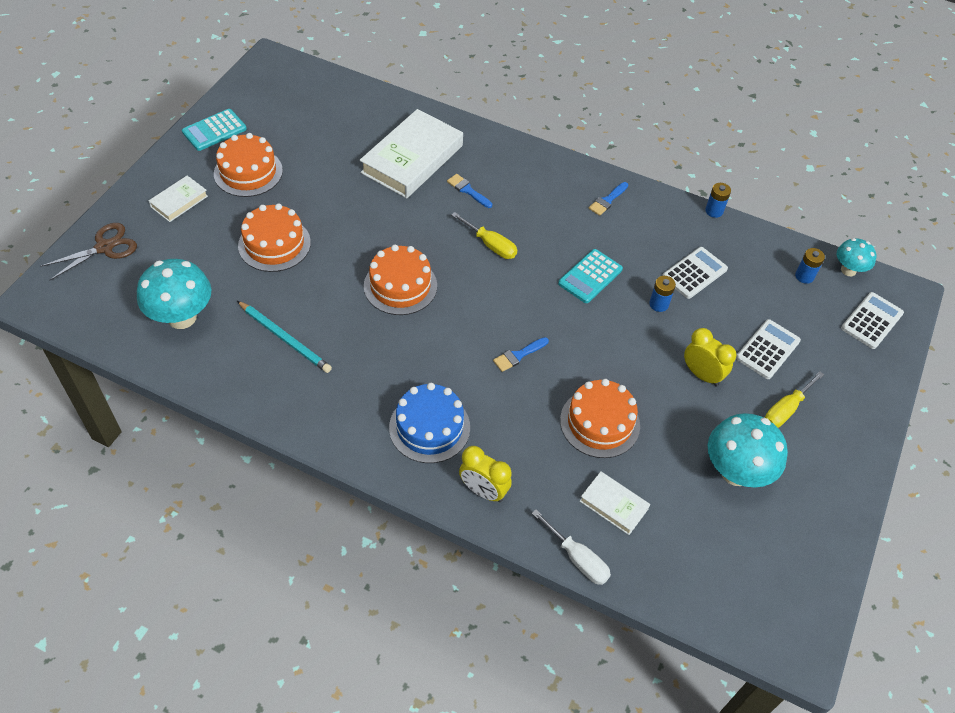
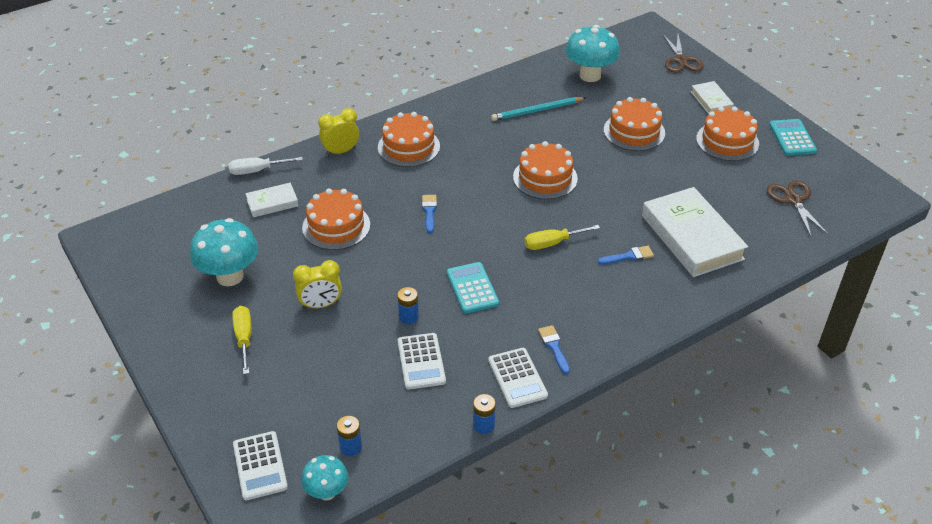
camera: 125 degrees right, 10 degrees down
blue cake [389,383,470,463] -> orange cake [378,112,440,167]
white calculator [736,319,801,379] -> white calculator moved to [488,348,548,408]
none -> brown scissors [767,180,829,236]

